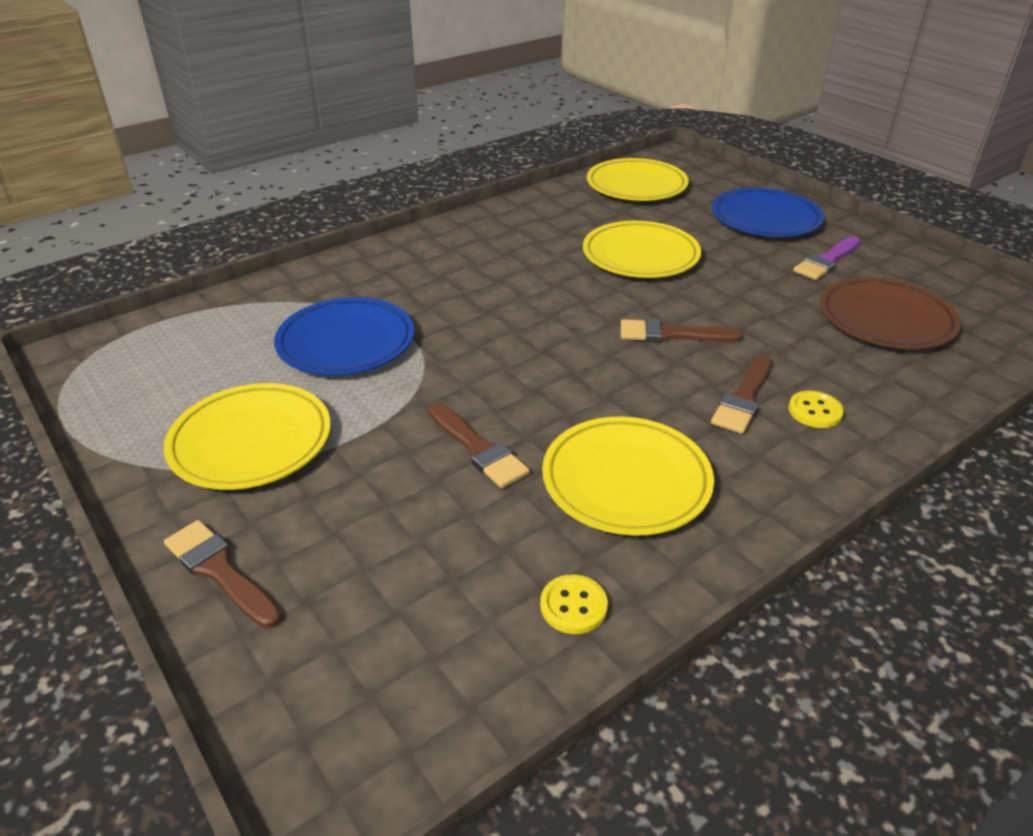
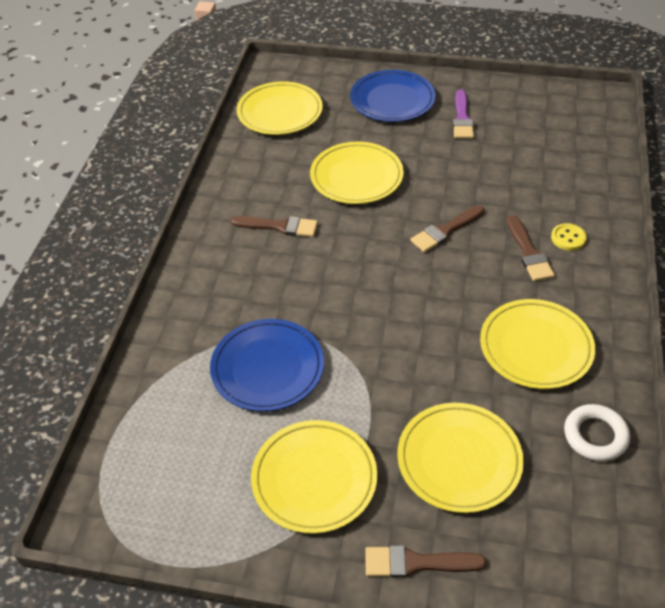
camera: 40 degrees left, 10 degrees up
brown brush [429,403,530,488] -> brown brush moved to [231,216,318,237]
yellow button [540,575,608,634] -> white ring [564,404,630,461]
brown plate [820,277,961,349] -> none
none -> yellow plate [397,403,524,513]

